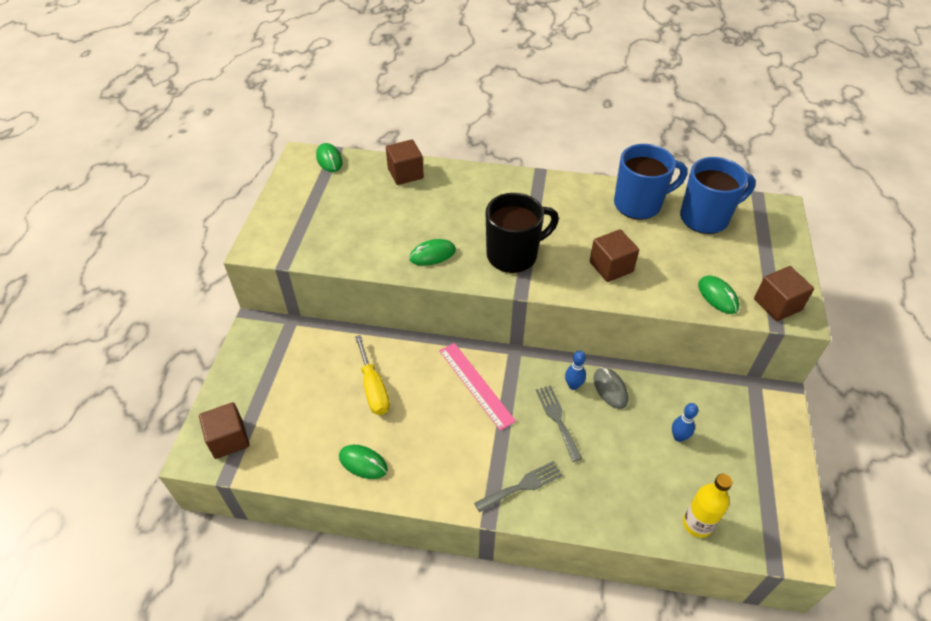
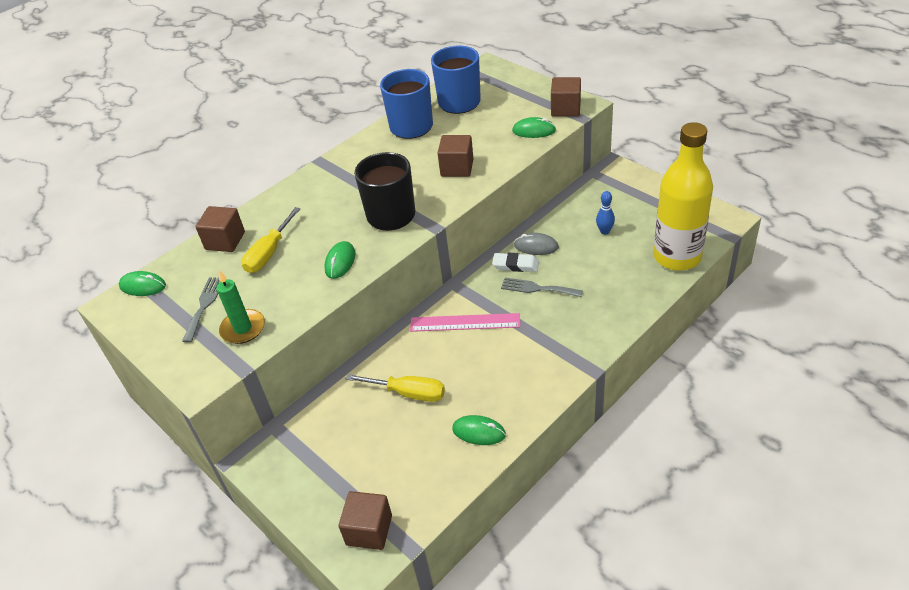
camera: 50 degrees left, 5 degrees down
green mouse [339,445,388,479] -> green mouse turned 45 degrees clockwise [452,415,506,445]
grey fork [474,461,563,513] -> grey fork moved to [182,277,219,343]
blue bowling pin [565,350,586,390] -> white eraser [492,253,539,272]
yellow bottle [683,474,732,538] -> yellow bottle [653,122,713,271], size x1.93
none -> green candle [216,270,265,344]
none -> yellow screwdriver [242,207,300,273]

